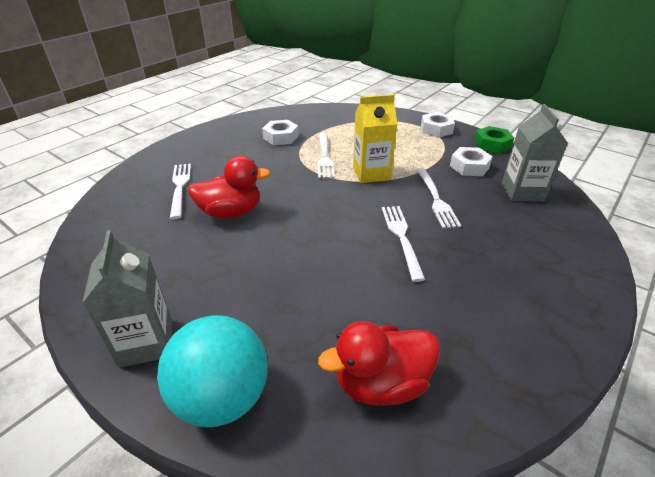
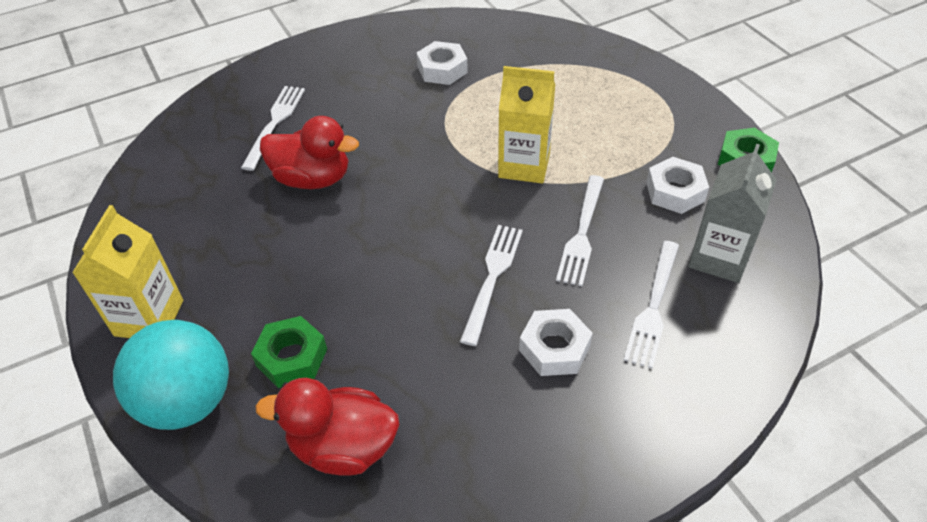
camera: 25 degrees right, 10 degrees up
grey carton [82,230,172,368] -> yellow carton [72,205,183,338]
white fork [317,133,335,179] -> white fork moved to [624,241,679,368]
white nut [421,112,455,137] -> white nut moved to [519,309,593,376]
none -> green nut [251,316,327,388]

